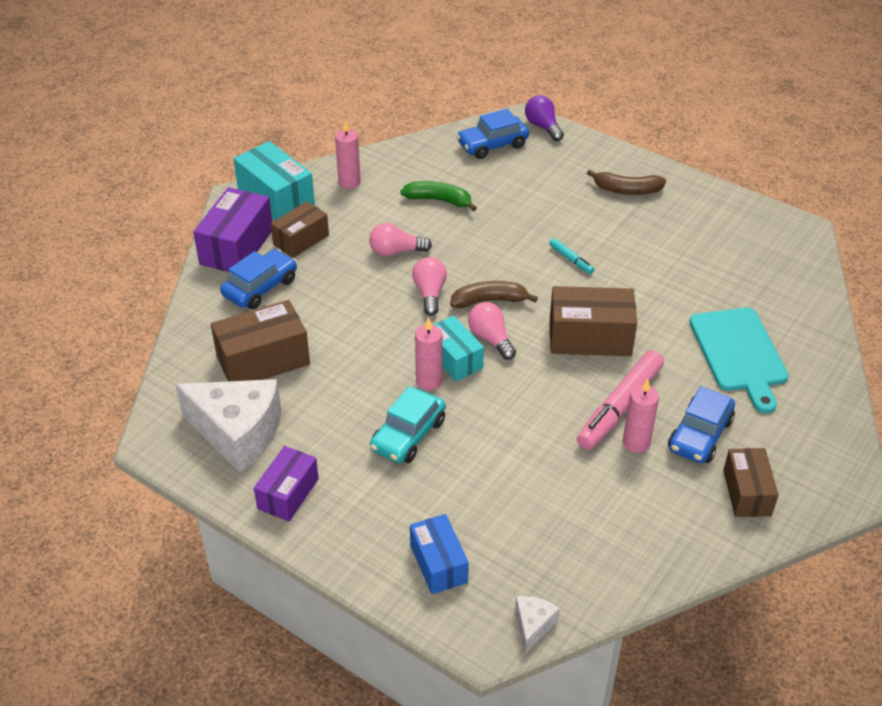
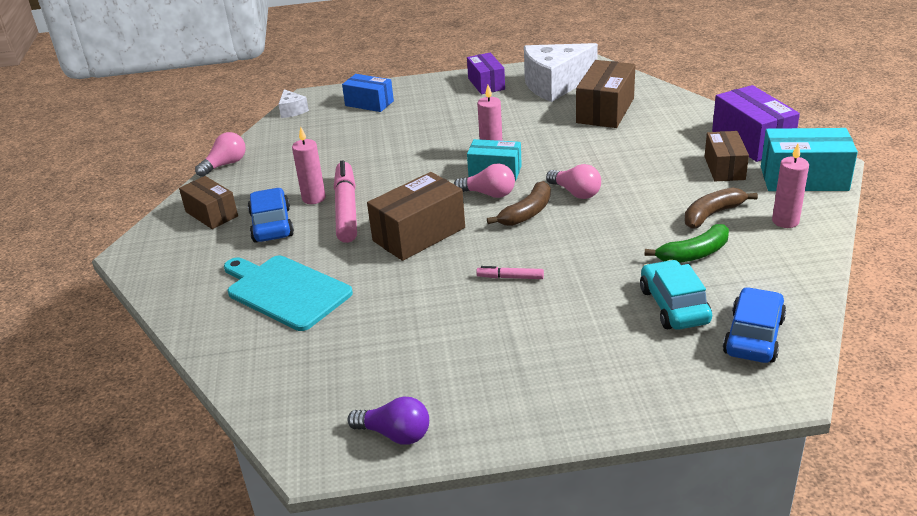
camera: 140 degrees right, 10 degrees down
blue car [220,249,297,309] -> none
pink light bulb [369,223,432,257] -> pink light bulb moved to [195,132,246,177]
turquoise car [370,386,446,463] -> turquoise car moved to [640,260,712,330]
purple light bulb [525,95,564,141] -> purple light bulb moved to [347,396,429,445]
turquoise marker [549,238,594,274] -> pink marker [476,266,544,279]
brown banana [587,170,666,195] -> brown banana moved to [684,188,758,228]

